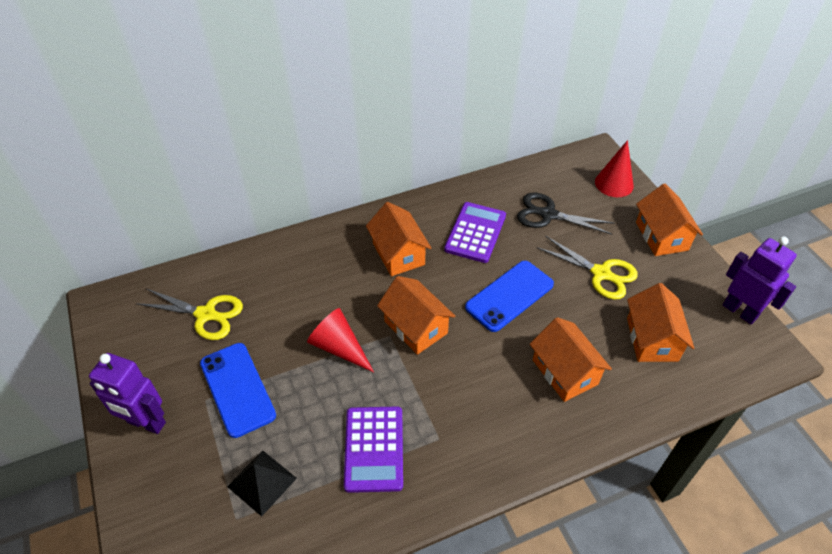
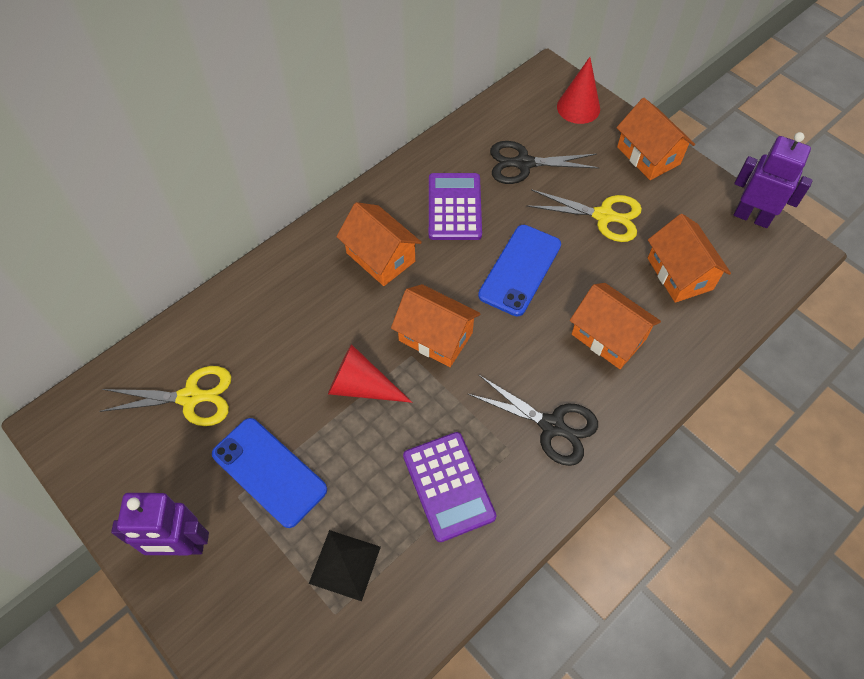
camera: 20 degrees left, 10 degrees up
none -> black scissors [468,375,598,466]

